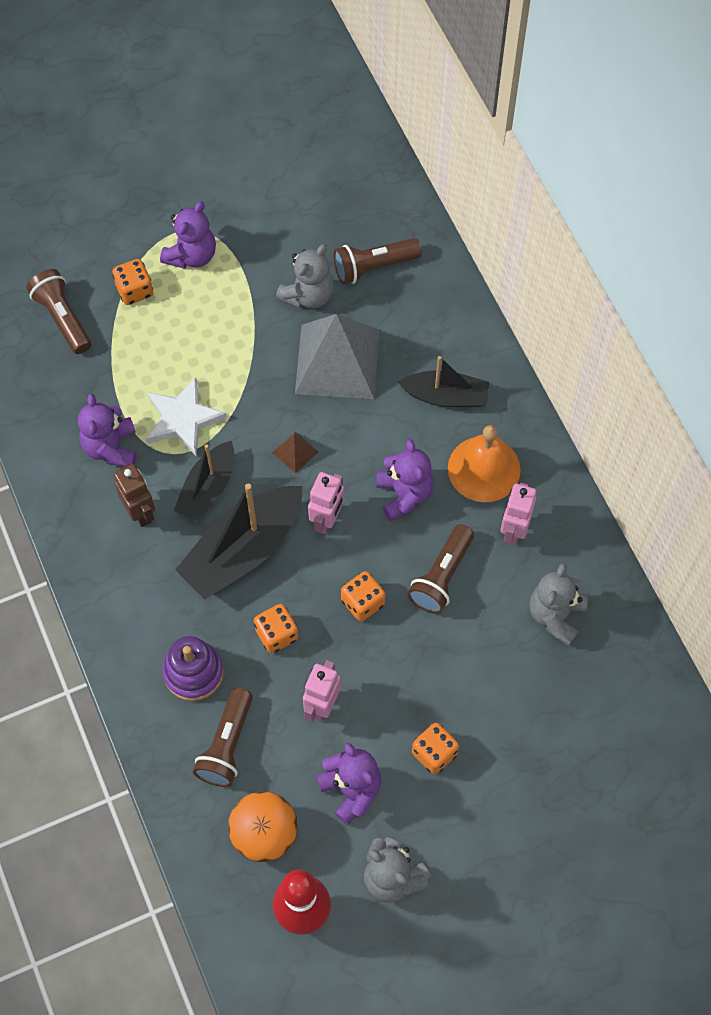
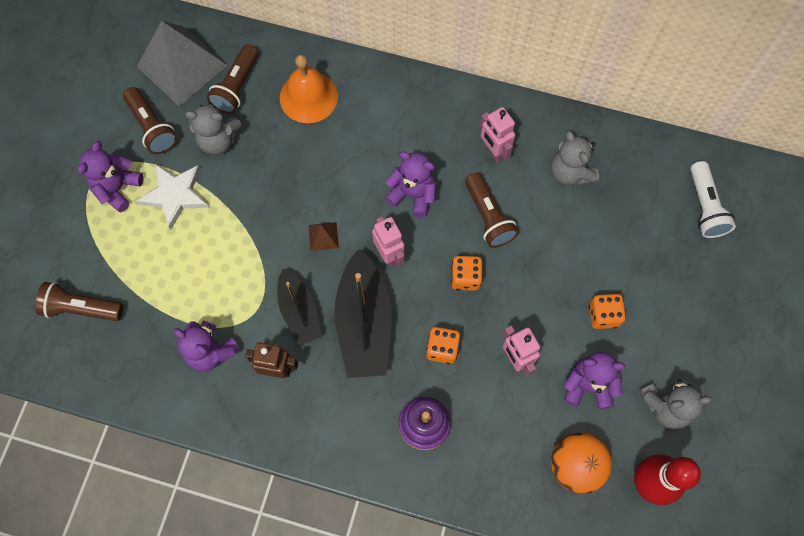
camera: 50 degrees left, 5 degrees up
orange dice [112,259,153,305] -> none
white star [146,378,227,456] -> white star moved to [136,164,209,230]
purple teddy bear [160,201,216,269] -> purple teddy bear turned 135 degrees counterclockwise [78,141,144,212]
brown flashlight [193,687,253,787] -> brown flashlight moved to [123,87,177,154]
grey teddy bear [276,244,334,309] -> grey teddy bear turned 105 degrees clockwise [185,102,242,155]
grey pyramid [295,314,379,399] -> grey pyramid moved to [137,21,228,106]
black boat [398,356,489,407] -> none
orange bell [448,425,521,502] -> orange bell moved to [280,54,338,123]
none -> white flashlight [690,161,736,238]

